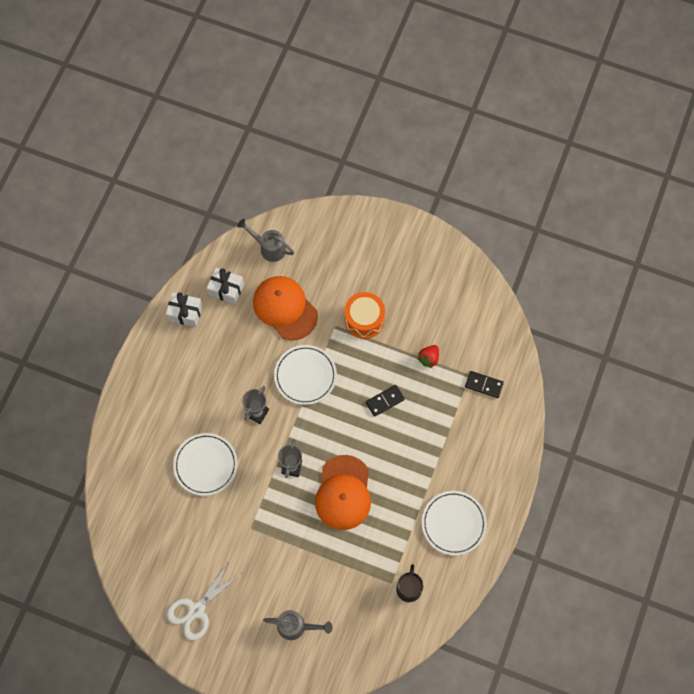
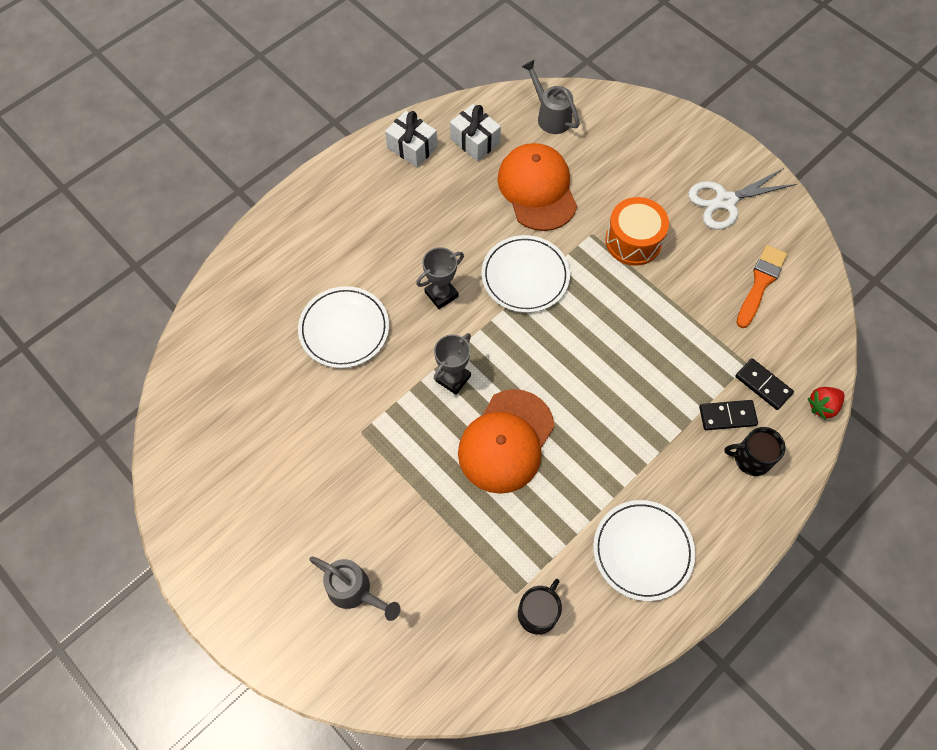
camera: 25 degrees right, 5 degrees down
white scissors [167,562,242,641] -> white scissors moved to [688,168,796,230]
black domino [366,385,405,417] -> black domino moved to [699,400,758,430]
red strawberry [417,345,439,368] -> red strawberry moved to [808,387,845,420]
none -> black mug [724,427,785,476]
none -> orange brush [737,245,787,328]

